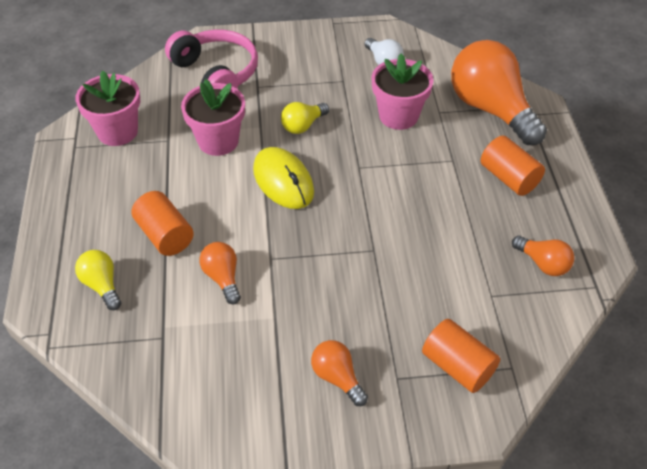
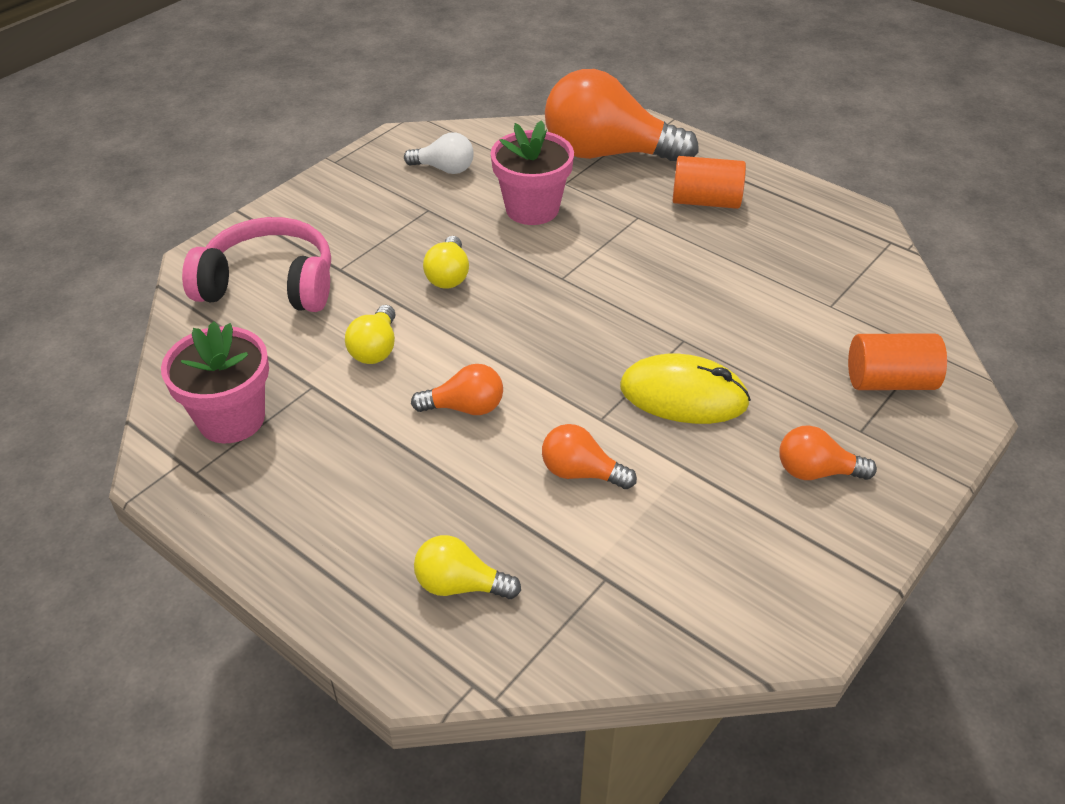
camera: 45 degrees left, 5 degrees down
orange cylinder [132,191,194,256] -> none
pink flower pot [181,79,245,156] -> yellow light bulb [345,305,396,364]
yellow mouse [253,147,314,209] -> yellow mouse moved to [620,354,751,424]
orange light bulb [512,236,574,276] -> orange light bulb moved to [411,364,503,415]

